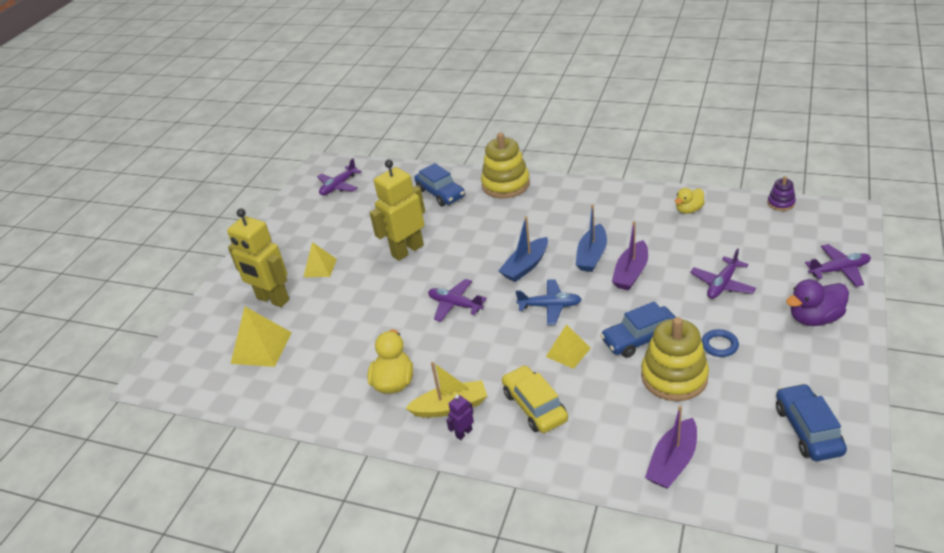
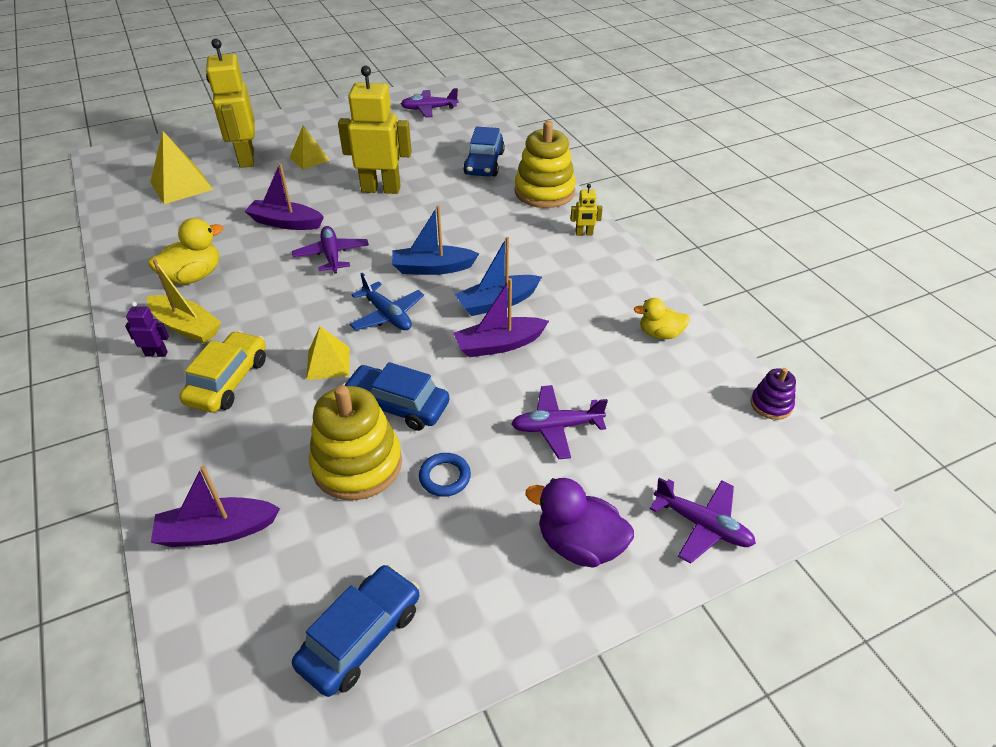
camera: 40 degrees right, 5 degrees up
none -> purple boat [245,163,324,230]
none -> yellow robot [571,184,603,236]

